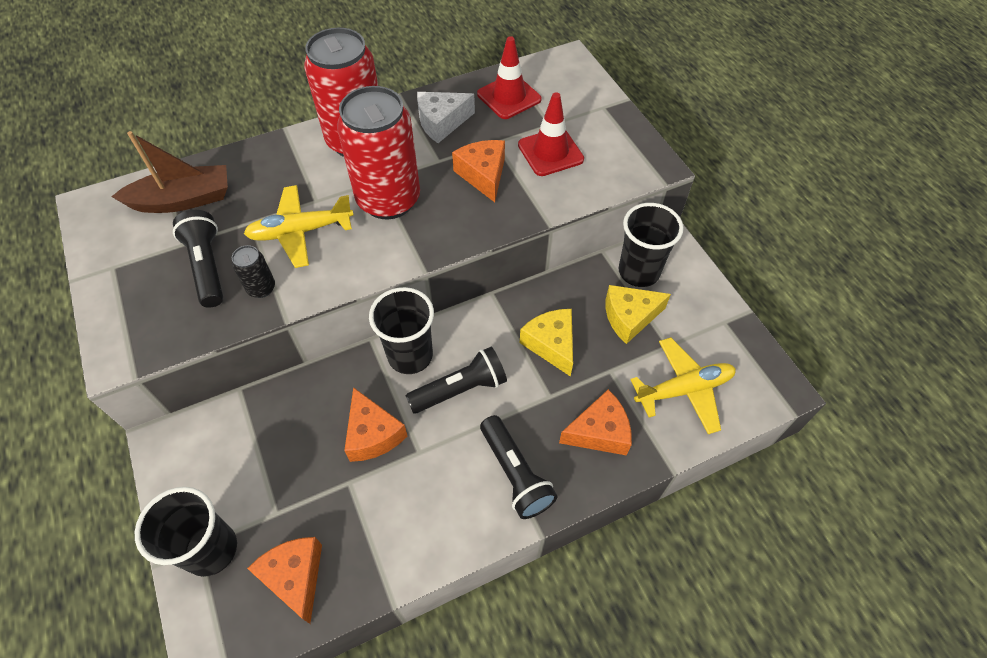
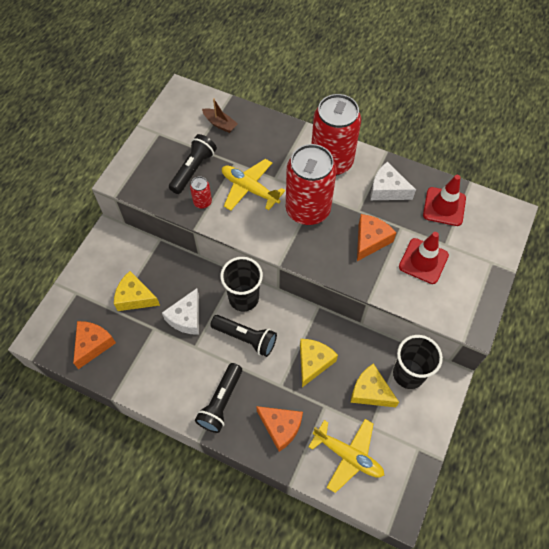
camera: 50 degrees right, 5 degrees up
brown boat [111,131,228,213] -> brown boat [202,98,238,133], size x0.58
black cup [135,487,237,577] -> none
black can [232,245,275,298] -> red can [190,176,212,209]
orange cheese [344,387,407,462] -> white cheese [162,288,199,335]
none -> yellow cheese [114,271,160,311]

